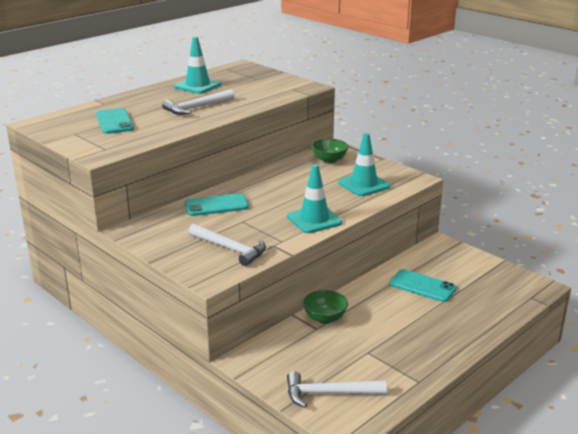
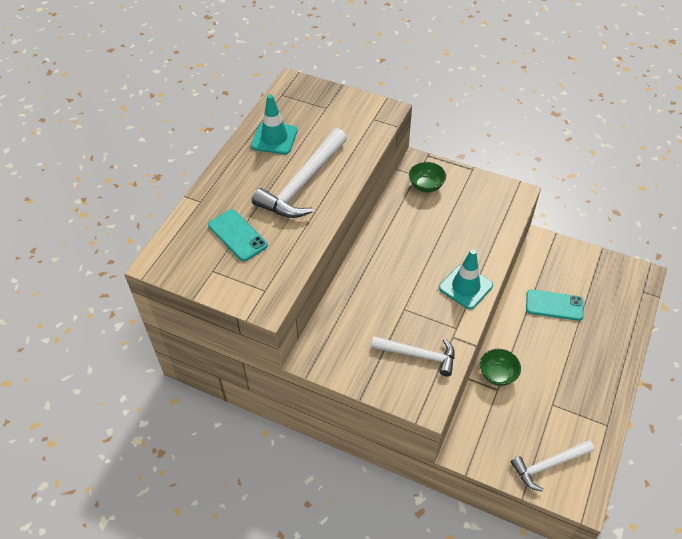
camera: 20 degrees left, 25 degrees up
white hammer [162,89,235,115] -> white hammer [252,128,347,218], size x1.58
turquoise phone [184,193,249,216] -> none
turquoise traffic cone [338,133,390,196] -> none

